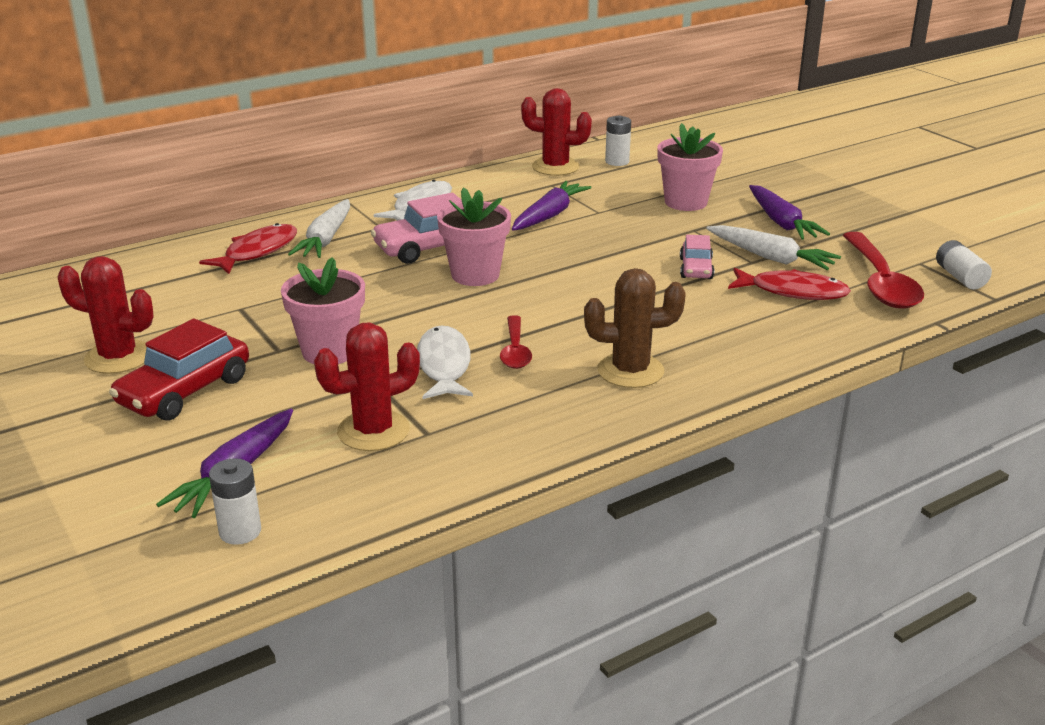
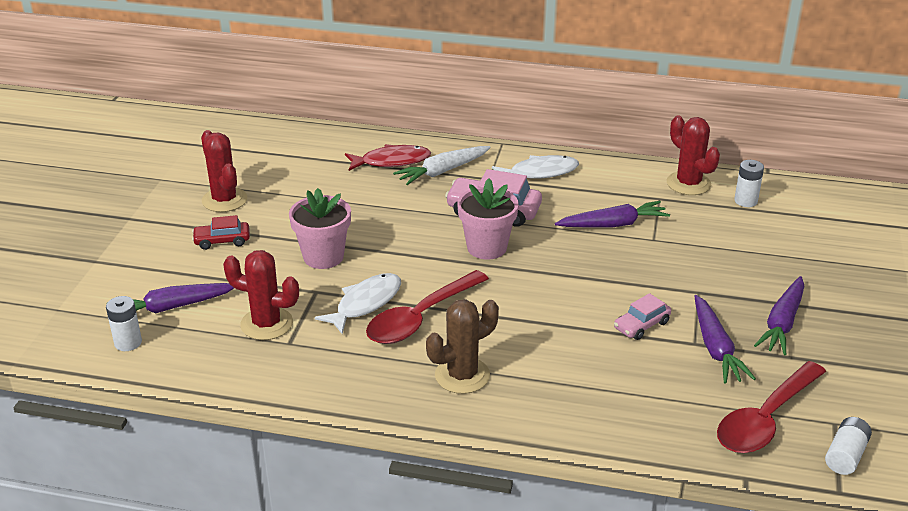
camera: 45 degrees right, 5 degrees up
red car [109,319,249,421] -> red car [192,215,250,250], size x0.58
red spoon [500,315,532,369] -> red spoon [366,270,489,344], size x1.79
brown cactus [584,268,686,388] -> brown cactus turned 75 degrees counterclockwise [426,299,499,394]
pink flower pot [657,123,723,211] -> none
white carrot [706,225,841,270] -> purple carrot [694,295,756,383]
red fish [728,268,851,300] -> none

